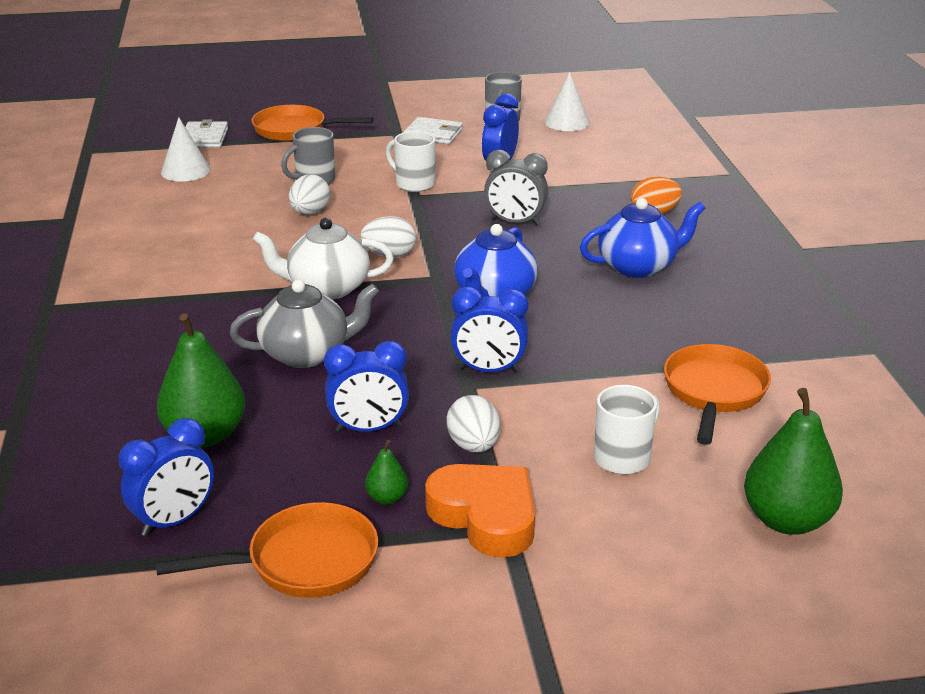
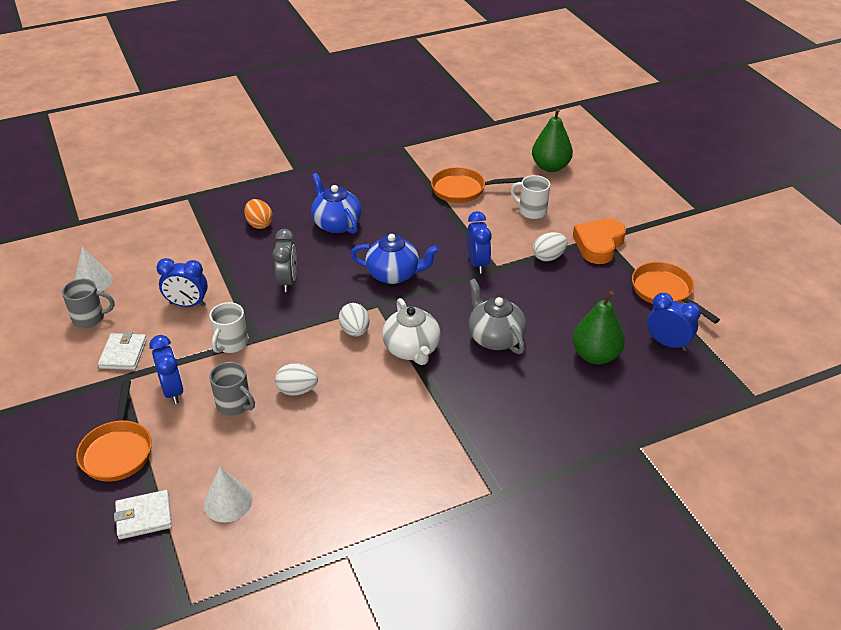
camera: 105 degrees left, 10 degrees up
blue clock [324,341,409,432] -> blue clock moved to [149,335,184,404]
green pear [365,440,408,504] -> none

